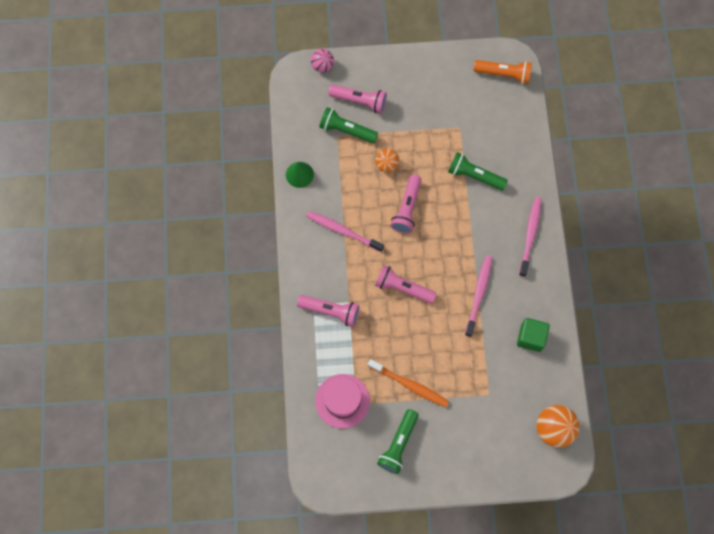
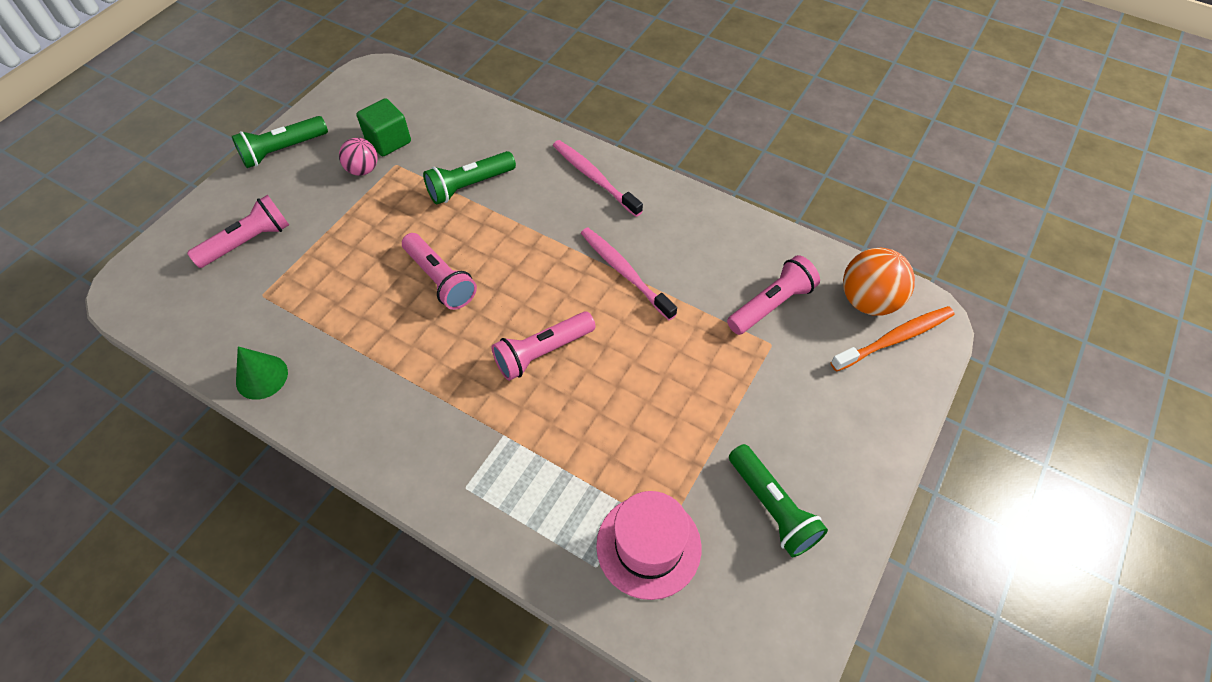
camera: 55 degrees left, 15 degrees down
pink flashlight [297,295,360,327] -> pink flashlight moved to [727,255,820,335]
pink toothbrush [306,211,384,252] -> none
pink ball [311,49,334,72] -> pink ball moved to [339,138,378,176]
green flashlight [319,107,378,143] -> green flashlight moved to [232,116,328,168]
orange toothbrush [368,359,449,407] -> orange toothbrush moved to [831,306,954,372]
orange ball [375,148,399,173] -> none
orange flashlight [474,60,532,84] -> none
green cube [517,318,550,352] -> green cube moved to [356,98,411,156]

